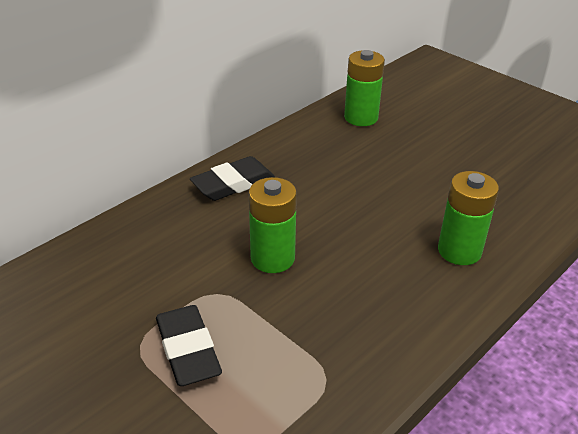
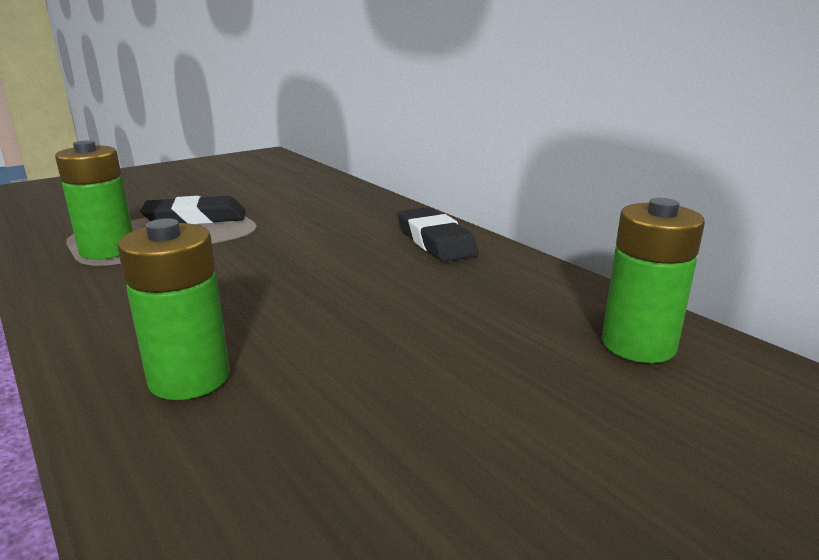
camera: 100 degrees right, 15 degrees down
green battery [249,177,297,273] -> green battery moved to [55,140,133,260]

